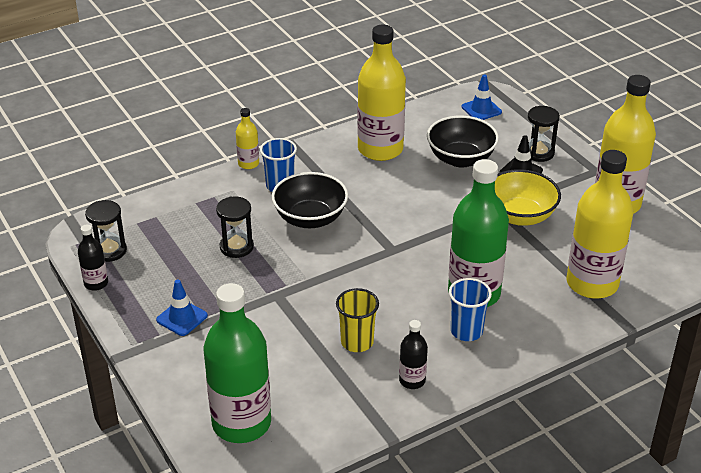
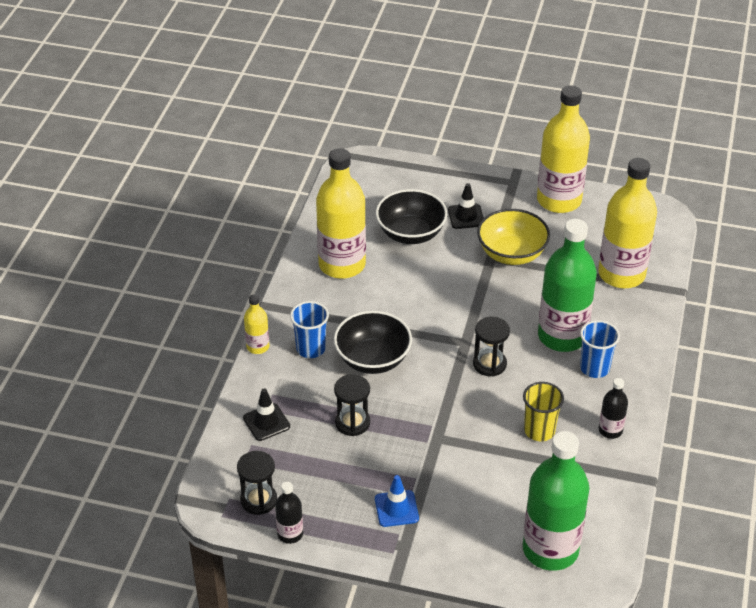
camera: 45 degrees left, 5 degrees up
blue traffic cone [461,74,502,120] -> none
black hourglass [528,106,560,162] -> black hourglass moved to [473,317,510,376]
none -> black traffic cone [243,388,290,441]

